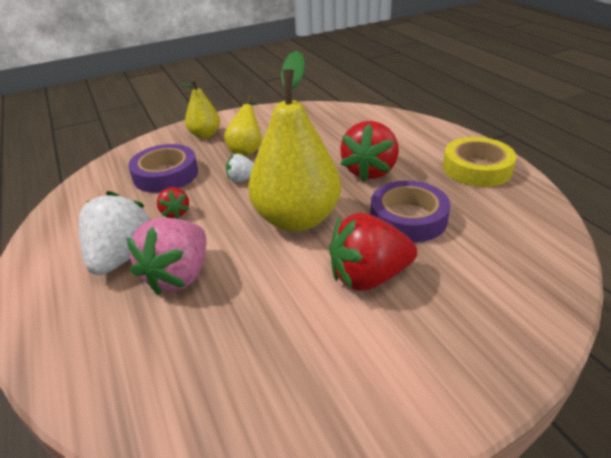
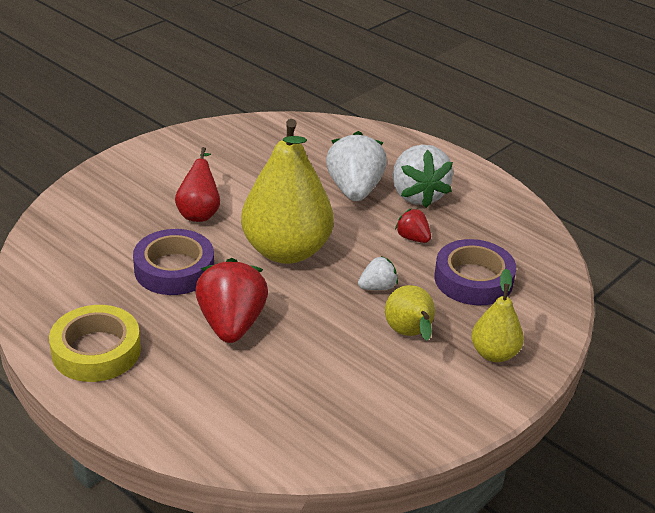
camera: 155 degrees right, 0 degrees up
pink strawberry [127,218,206,295] -> white strawberry [326,131,387,201]
red strawberry [329,213,417,291] -> red pear [175,147,220,222]

